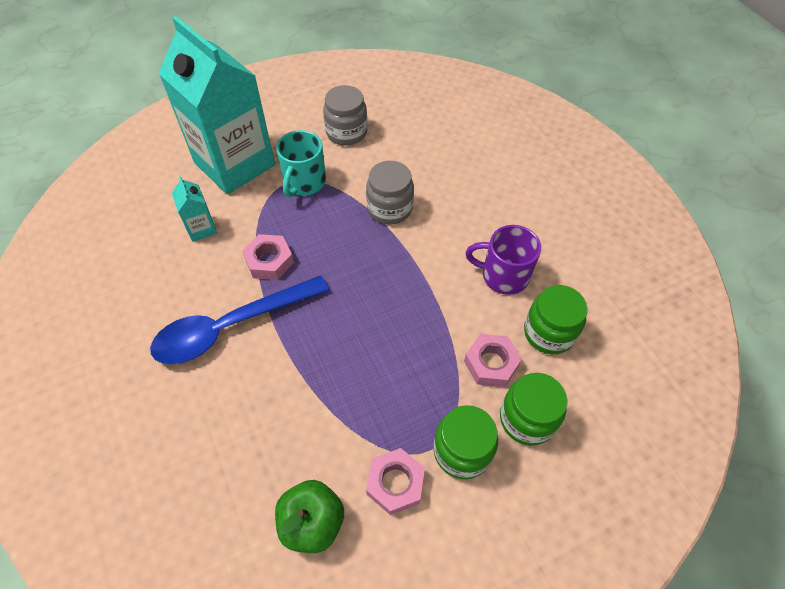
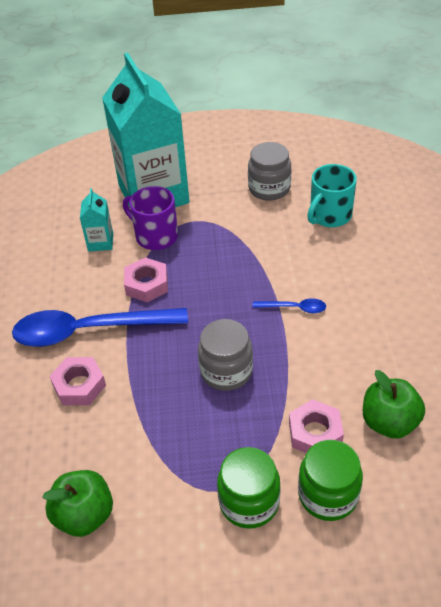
camera: 25 degrees right, 10 degrees down
turquoise mug [276,130,326,198] -> turquoise mug moved to [307,164,357,227]
grey jar [366,161,414,225] -> grey jar moved to [198,319,253,391]
pink nut [366,448,425,515] -> pink nut moved to [50,357,106,405]
purple mug [466,225,541,295] -> purple mug moved to [123,186,178,250]
green jar [524,285,588,354] -> green apple [363,370,425,439]
none -> blue spoon [253,298,326,313]

